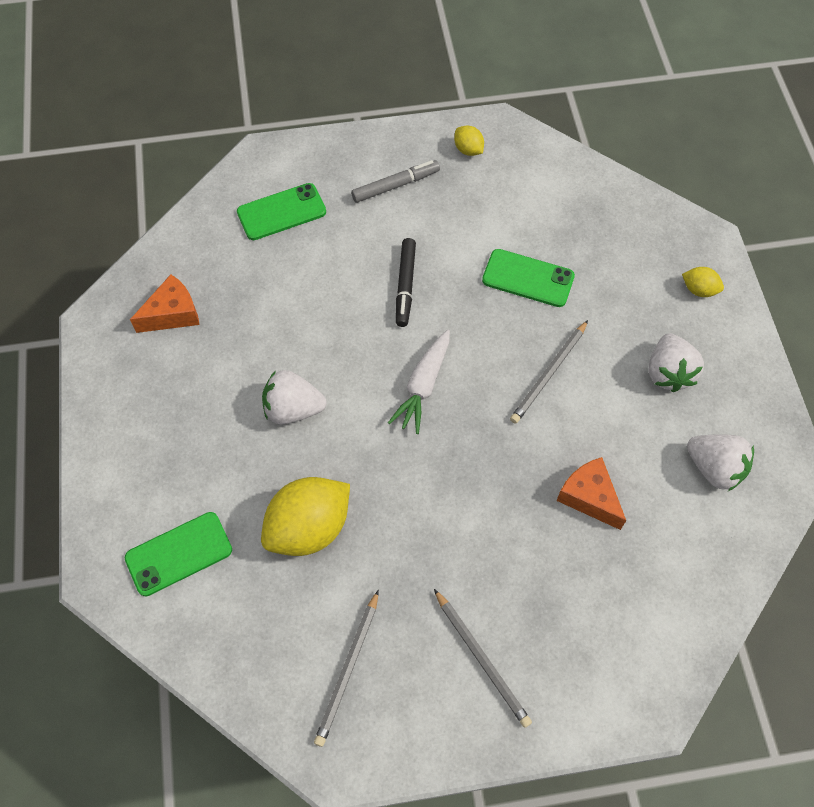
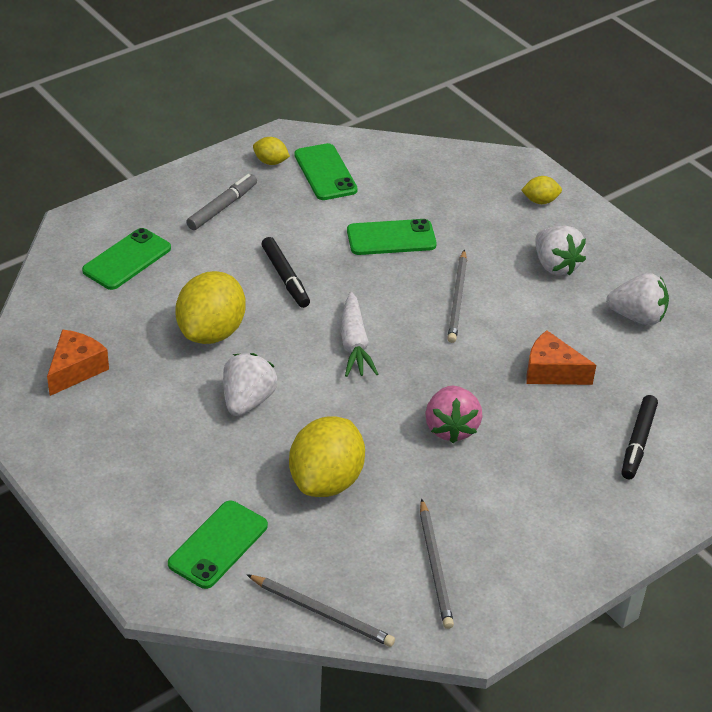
camera: 30 degrees left, 20 degrees down
white strawberry [262,370,327,425] -> white strawberry turned 135 degrees clockwise [223,353,278,416]
grey pencil [434,589,532,728] -> grey pencil moved to [246,574,395,647]
none -> yellow lemon [175,271,246,344]
none -> green phone [294,143,358,200]
none -> pink strawberry [425,386,483,443]
none -> black marker [622,395,658,479]

